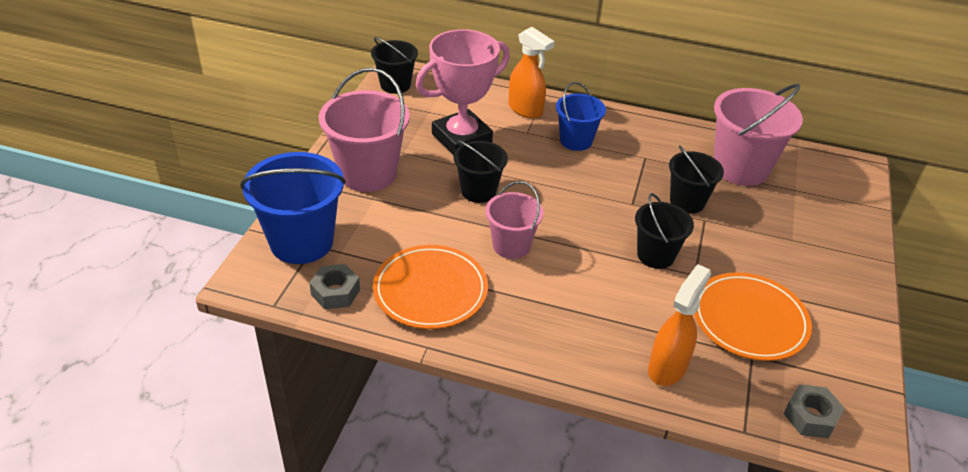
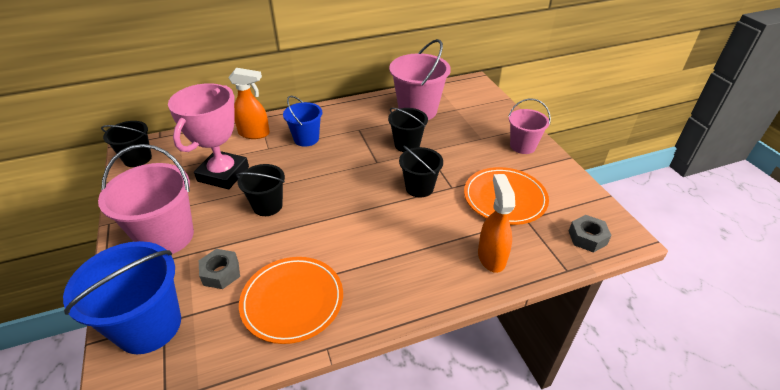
camera: 35 degrees left, 0 degrees up
grey nut [309,264,360,309] -> grey nut moved to [199,249,240,289]
pink bucket [485,181,544,259] -> pink bucket moved to [508,99,551,154]

